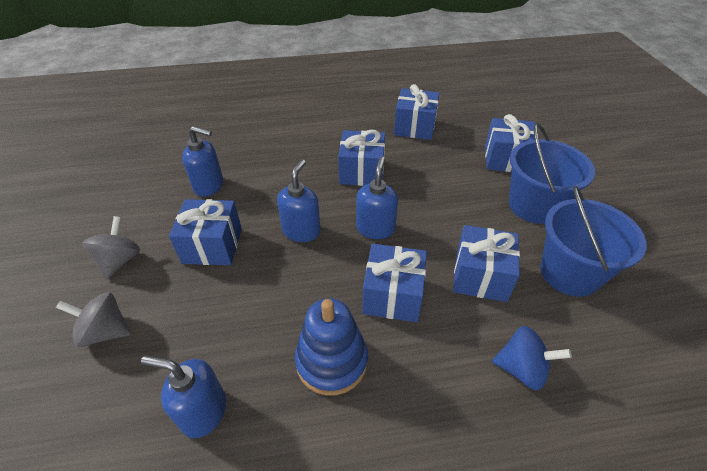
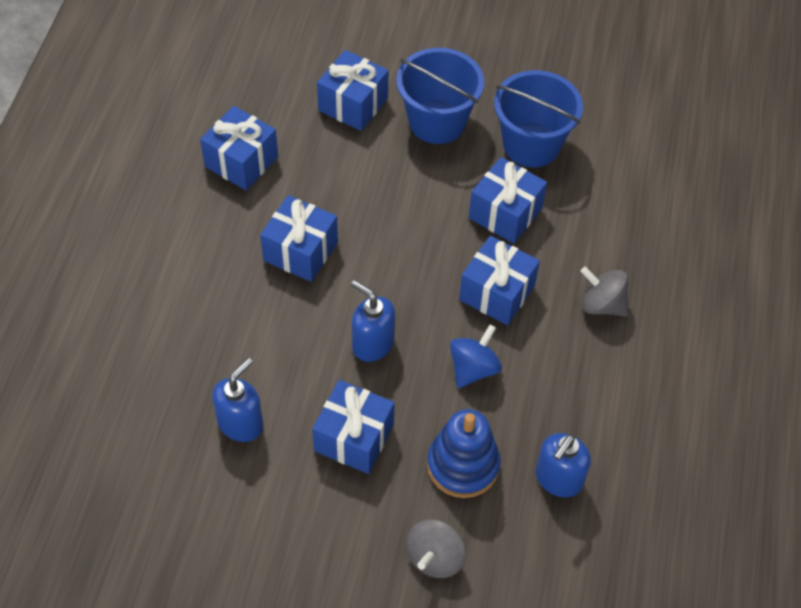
camera: 70 degrees left, 10 degrees up
grey spinning top [83,216,140,280] -> grey spinning top moved to [581,267,628,316]
blue stacking toy [295,298,368,395] -> blue stacking toy moved to [427,409,501,498]
blue soap dispenser [356,157,398,239] -> none
blue spinning top [492,326,572,390] -> blue spinning top moved to [450,324,502,388]

